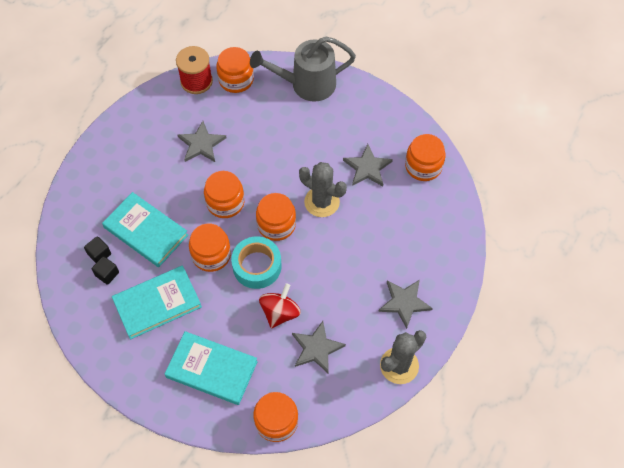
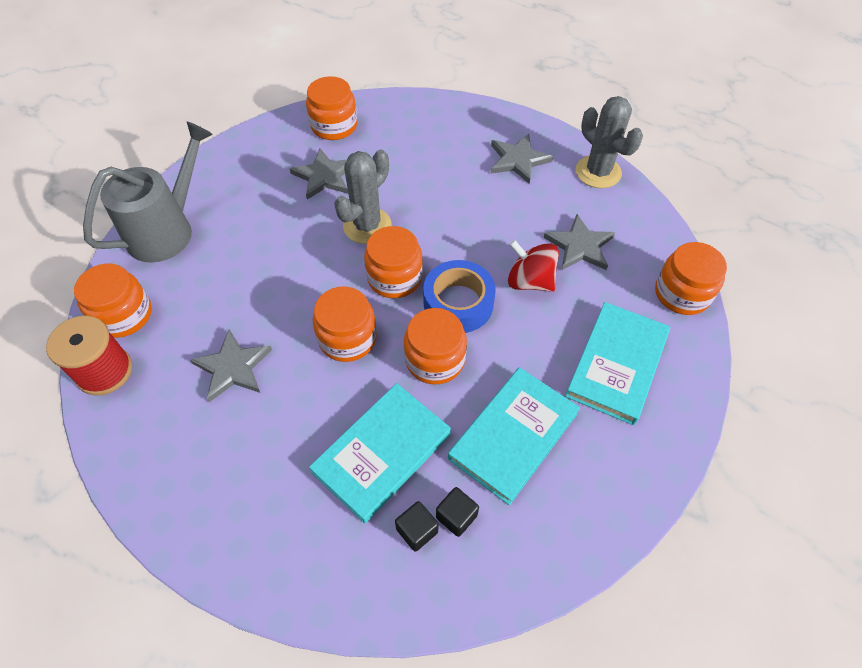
camera: 85 degrees left, 5 degrees down
turquoise book [112,265,202,339] -> turquoise book turned 60 degrees clockwise [448,367,580,505]
turquoise tape [231,237,282,289] -> blue tape [423,260,496,333]
grey watering can [250,37,356,102] -> grey watering can turned 135 degrees counterclockwise [83,122,213,263]

